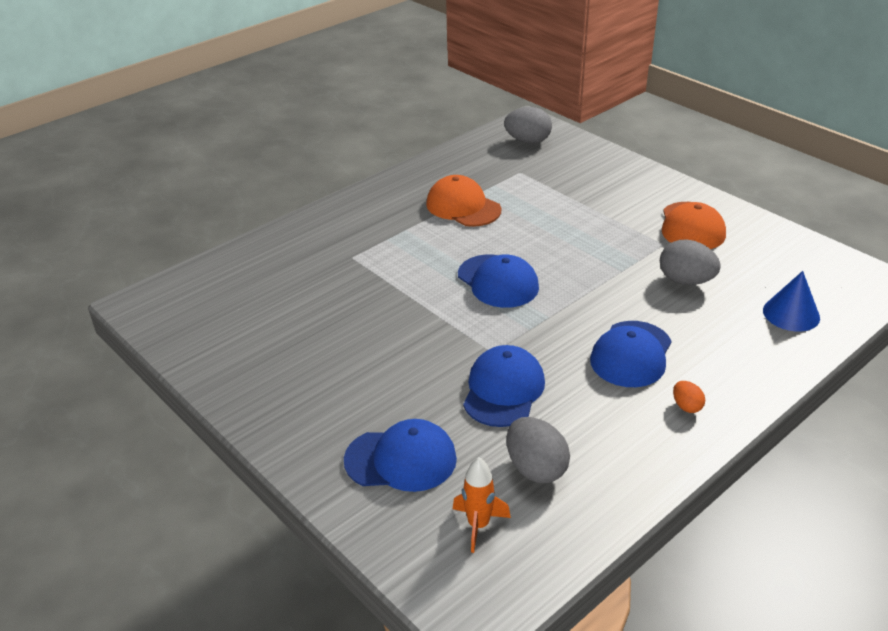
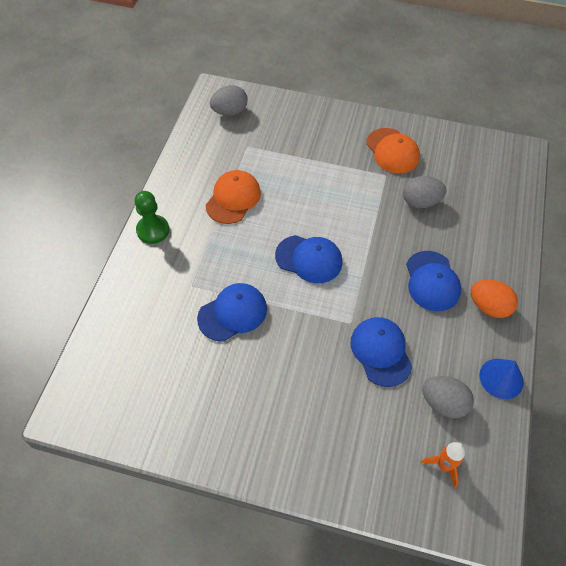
camera: 35 degrees left, 20 degrees up
blue cap [344,419,457,492] -> blue cap moved to [197,283,267,342]
orange cap [426,175,501,227] -> orange cap turned 105 degrees clockwise [205,170,261,224]
orange egg [673,381,705,413] -> orange egg [471,280,518,318], size x1.89
blue cone [763,271,820,331] -> blue cone moved to [479,359,524,399]
none -> green pawn [135,191,169,244]

